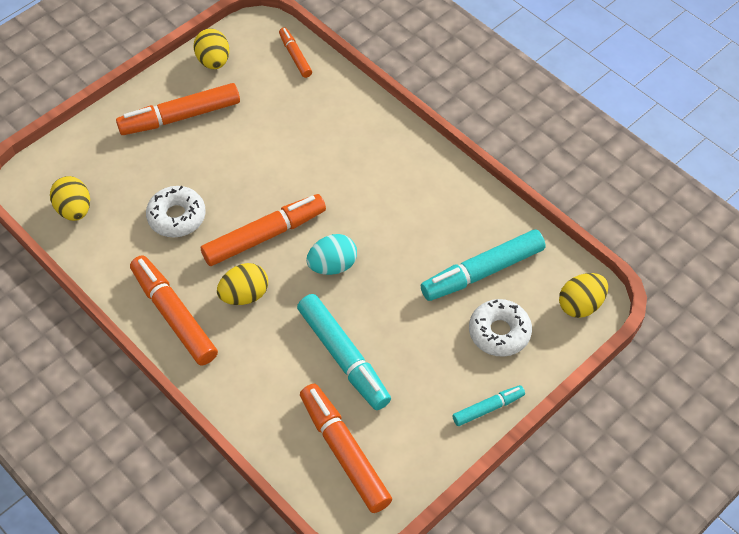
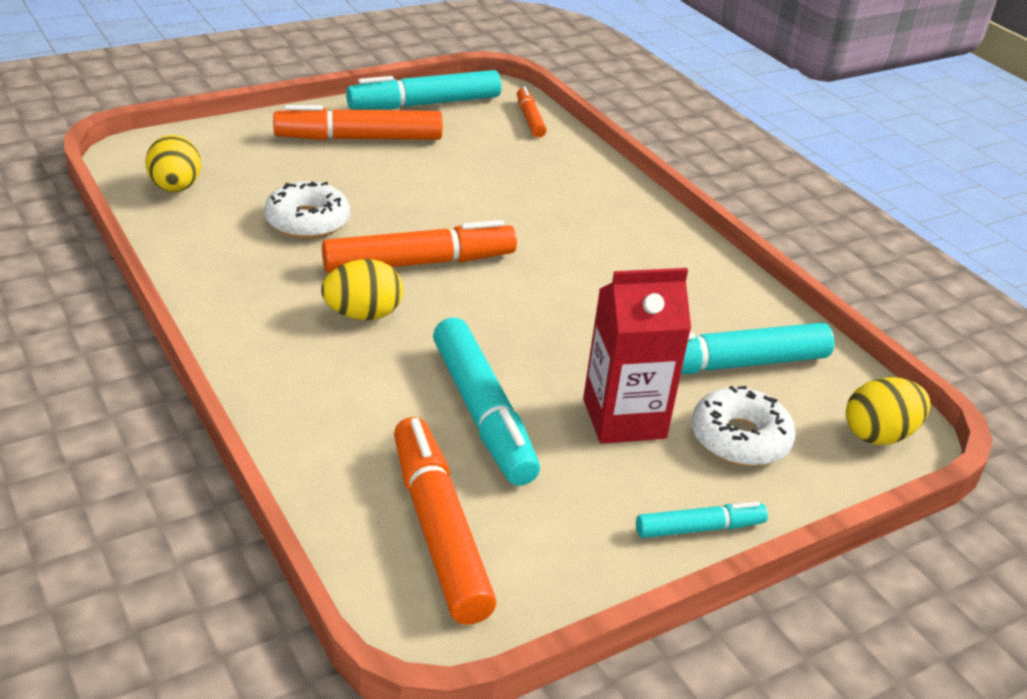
camera: 10 degrees right, 20 degrees down
orange marker [130,255,218,365] -> none
yellow egg [193,28,229,69] -> turquoise marker [346,70,502,110]
turquoise egg [306,234,357,275] -> none
none -> red carton [583,268,691,444]

